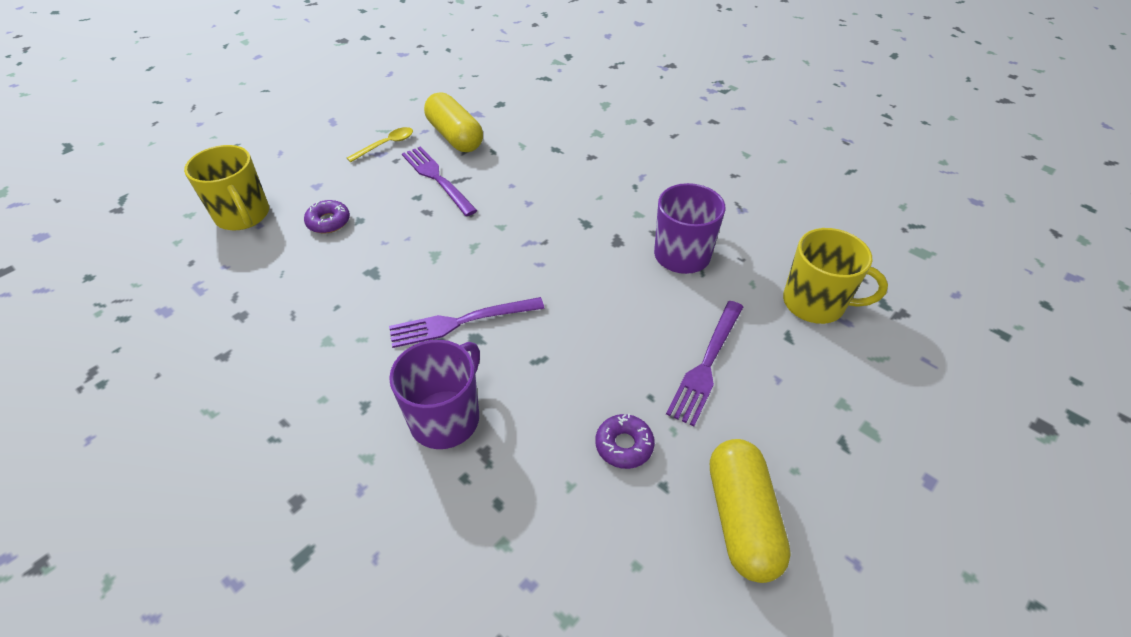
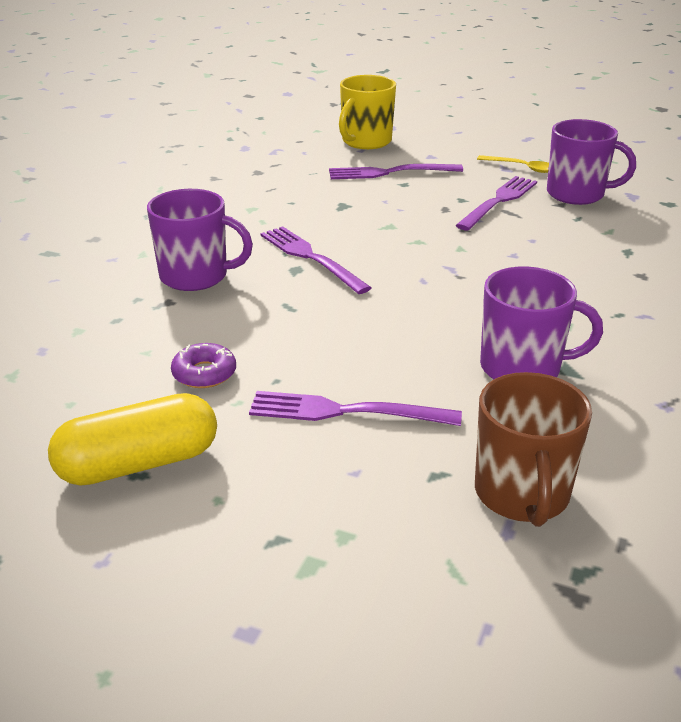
camera: 70 degrees right, 15 degrees down
purple donut [304,200,350,233] -> purple fork [329,164,463,179]
yellow capsule [424,92,483,152] -> purple mug [547,119,636,205]
yellow mug [783,228,888,324] -> brown mug [475,372,592,527]

